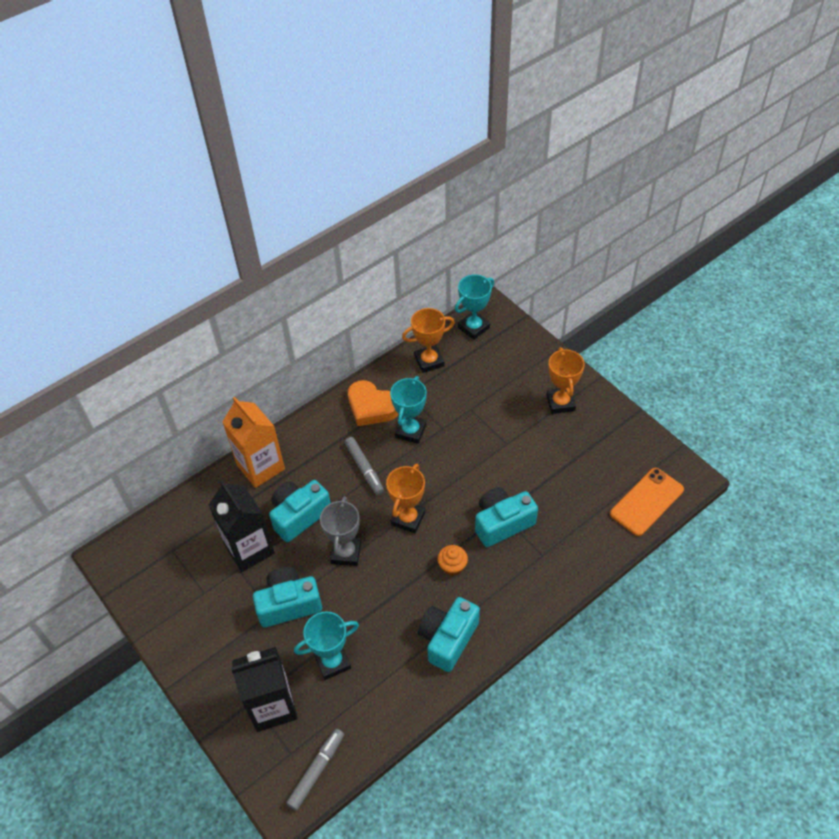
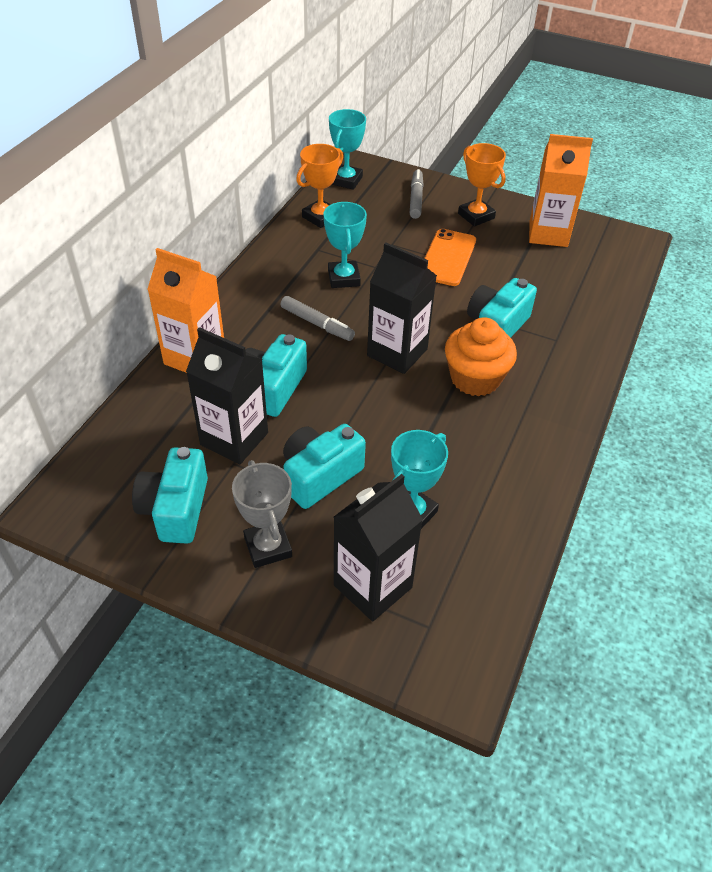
camera: 30 degrees left, 5 degrees down
grey marker [286,729,344,811] -> grey marker moved to [410,169,424,219]
grey trophy [320,496,361,566] -> grey trophy moved to [232,460,292,568]
orange heart [348,380,399,426] -> none
orange trophy [386,464,425,533] -> black carton [367,242,437,374]
turquoise camera [418,597,480,672] -> turquoise camera moved to [132,447,208,544]
orange cupcake [438,545,468,576] -> orange cupcake [445,317,517,396], size x1.95
orange phone [610,468,684,536] -> orange phone moved to [424,229,476,286]
none -> orange carton [529,134,593,247]

